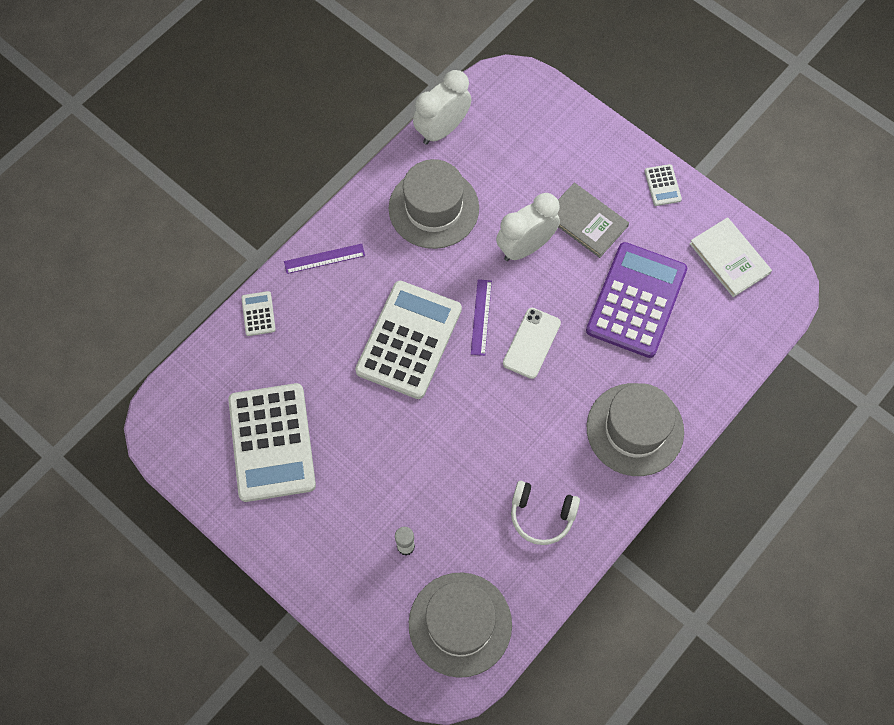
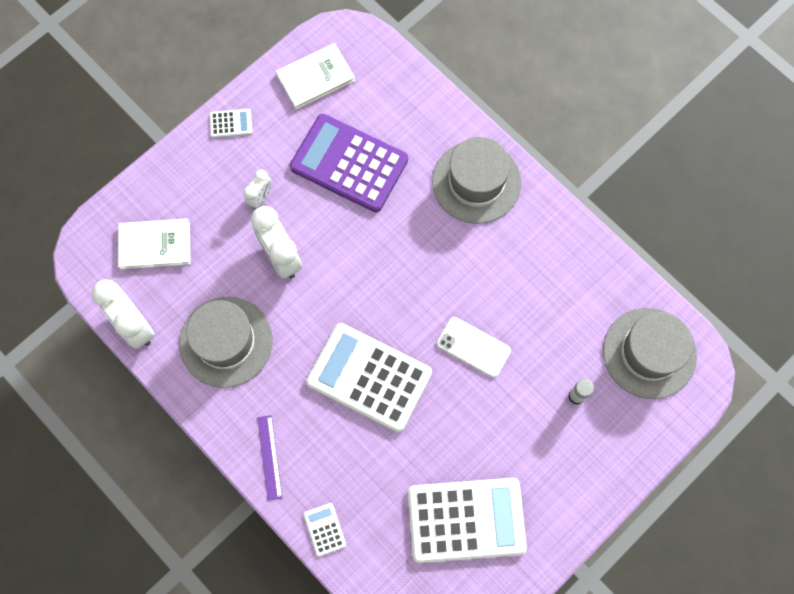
camera: 85 degrees left, 5 degrees up
white calculator [241,291,276,336] -> white calculator turned 75 degrees clockwise [304,503,346,557]
purple ruler [471,279,492,356] -> none
white phone [503,308,561,379] -> white phone moved to [437,317,511,378]
white headphones [511,481,580,545] -> none
grey book [558,183,629,258] -> white clock [244,170,272,209]
none -> white book [118,218,191,269]

